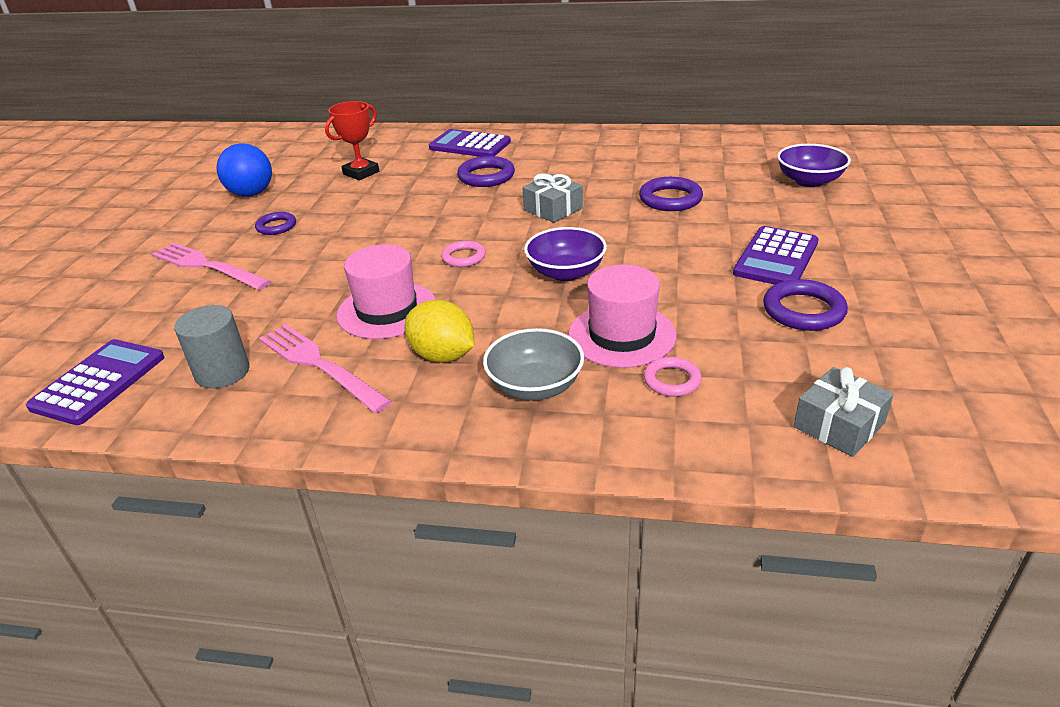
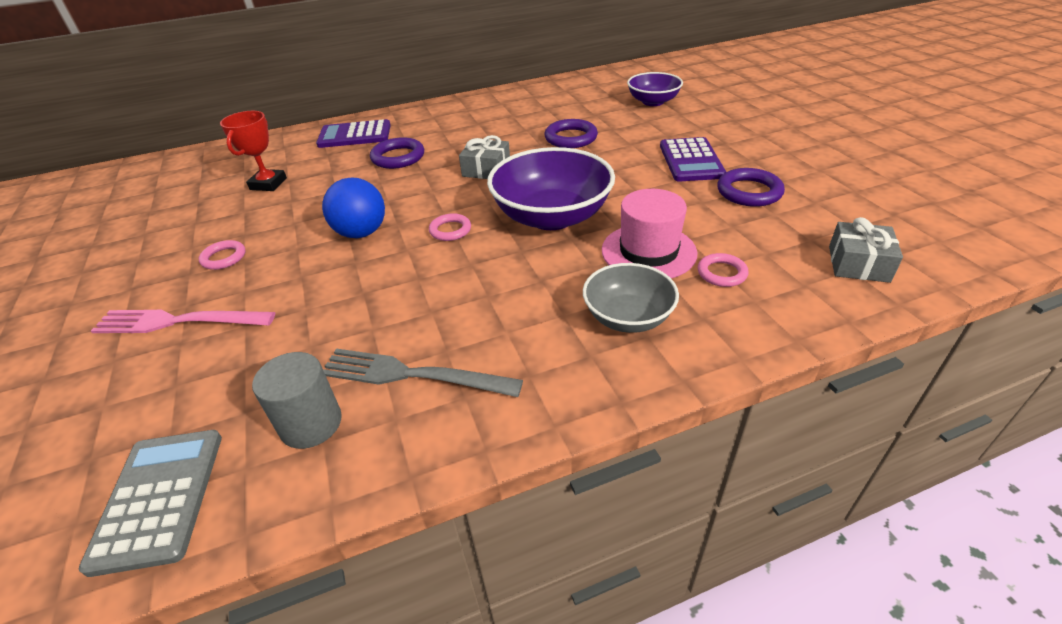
camera: 30 degrees left, 5 degrees up
purple calculator [26,339,164,425] -> grey calculator [79,430,222,577]
blue ball [217,143,272,197] -> blue ball moved to [322,177,385,238]
purple ring [255,212,296,235] -> pink ring [199,240,246,270]
pink fork [259,324,392,413] -> grey fork [323,349,523,397]
pink hat [337,244,436,339] -> none
yellow lemon [405,300,474,363] -> none
purple bowl [524,227,607,281] -> purple bowl [487,147,615,230], size x1.67

